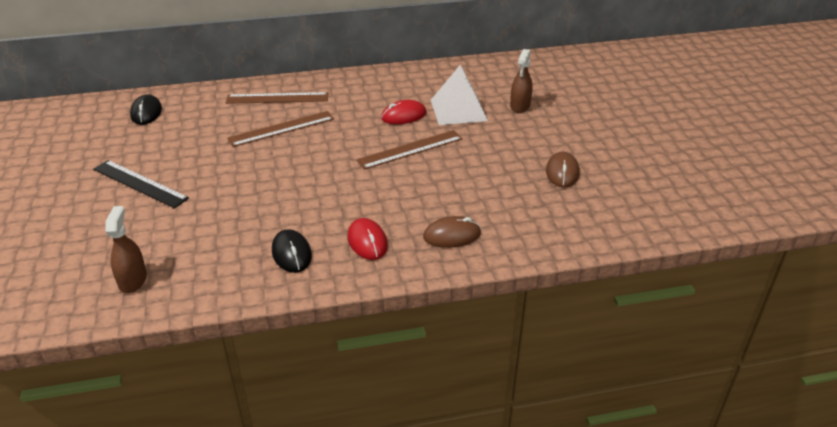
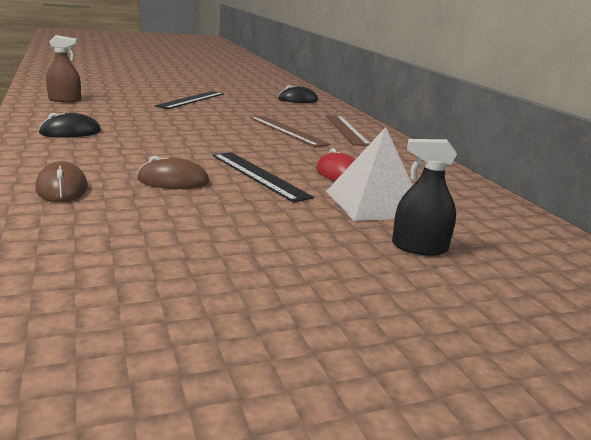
camera: 80 degrees right, 15 degrees down
red mouse [347,218,388,260] -> none
brown ruler [356,130,463,170] -> black ruler [213,152,314,203]
brown spray bottle [510,49,533,113] -> black spray bottle [392,139,457,256]
brown mouse [546,152,580,188] -> brown mouse moved to [137,156,209,189]

